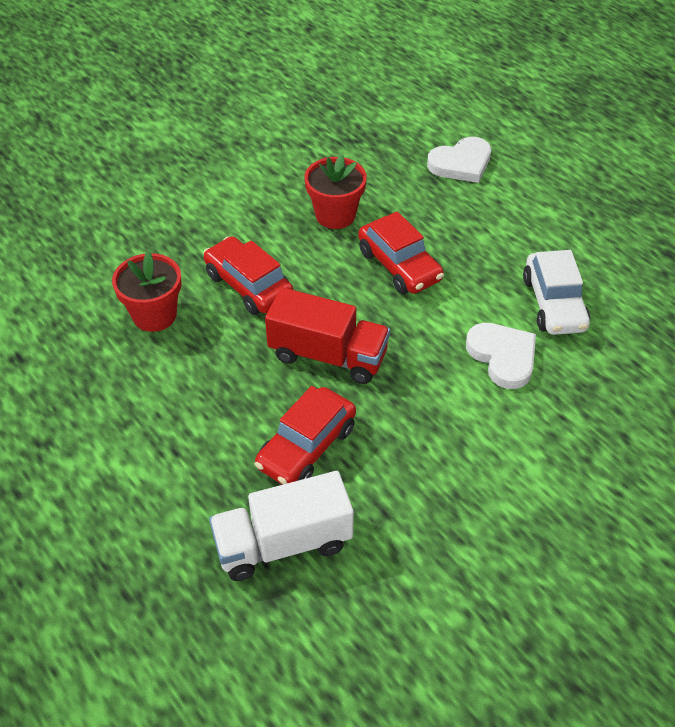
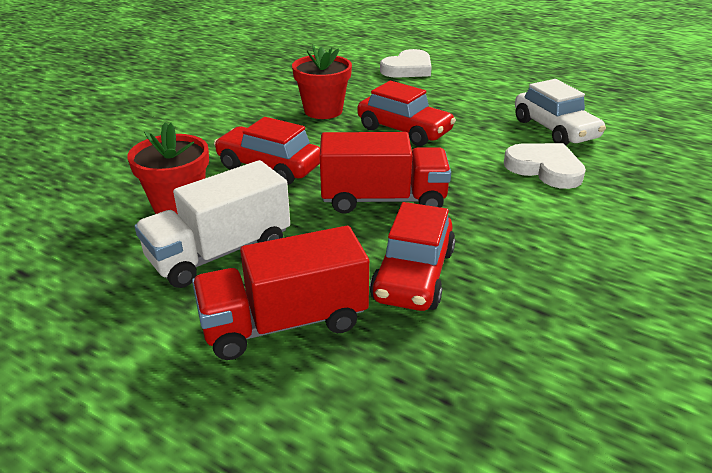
camera: 20 degrees left, 15 degrees down
white truck [209,471,354,581] -> white truck moved to [134,160,290,288]
none -> red truck [192,226,369,360]

